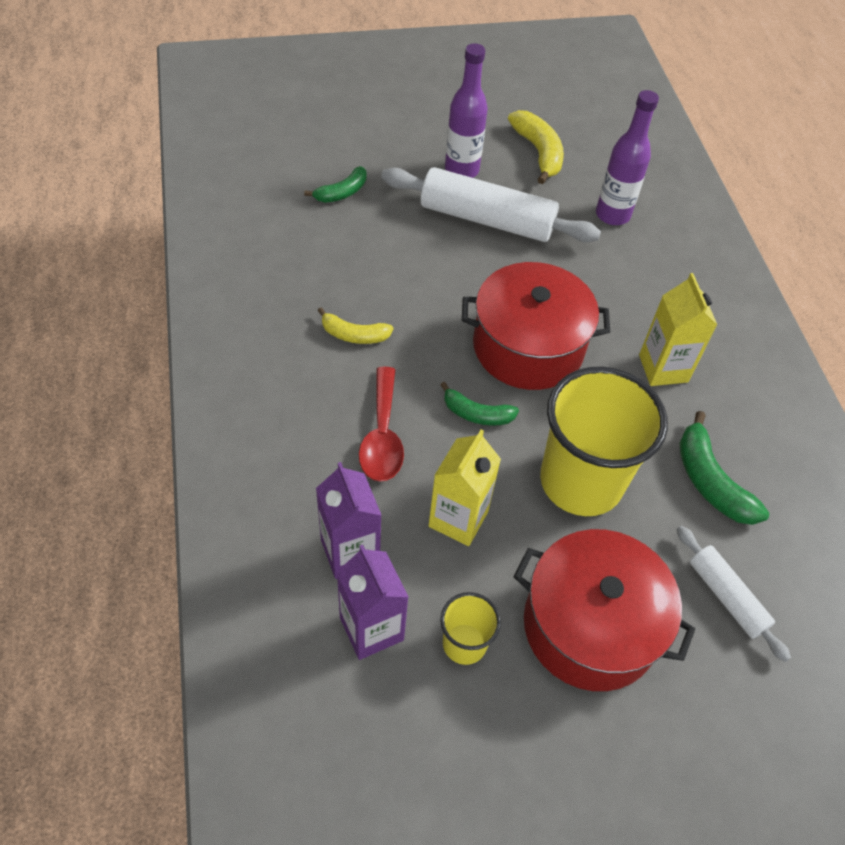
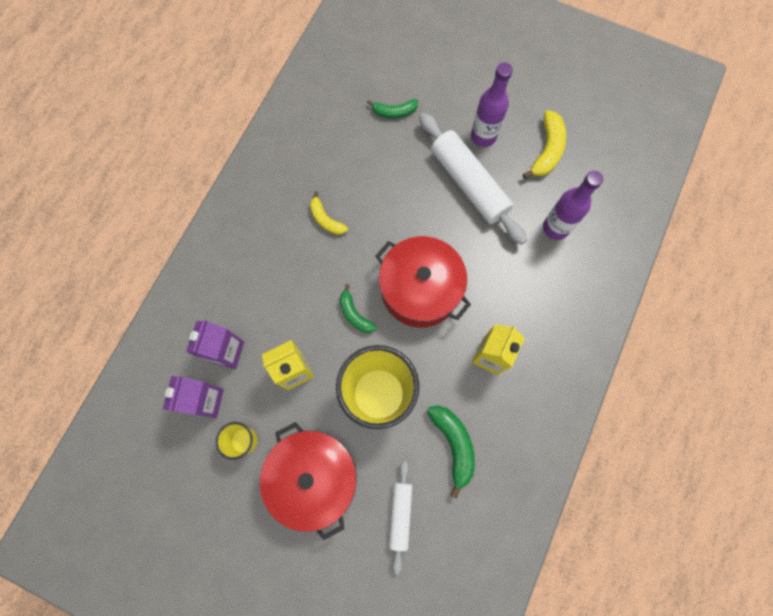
camera: 40 degrees right, 20 degrees up
red spoon [359,367,404,482] -> none
green banana [679,411,769,525] -> green banana turned 150 degrees clockwise [427,405,475,499]

